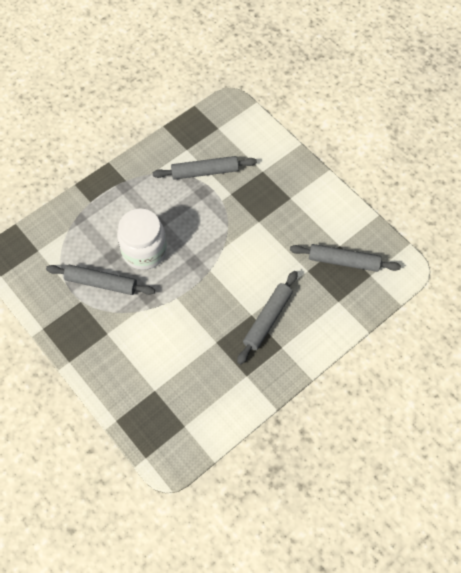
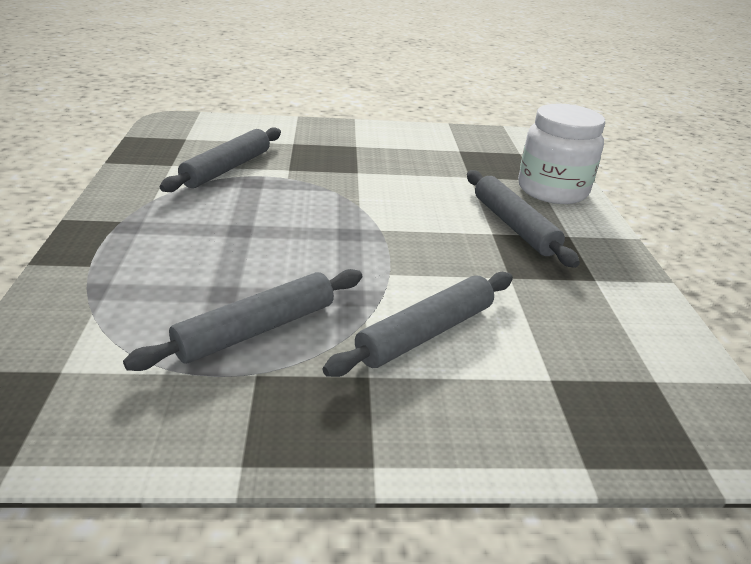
camera: 55 degrees left, 30 degrees down
white jar [117,208,167,270] -> white jar moved to [518,104,605,204]
grey rolling pin [290,244,401,272] -> grey rolling pin moved to [323,272,513,377]

